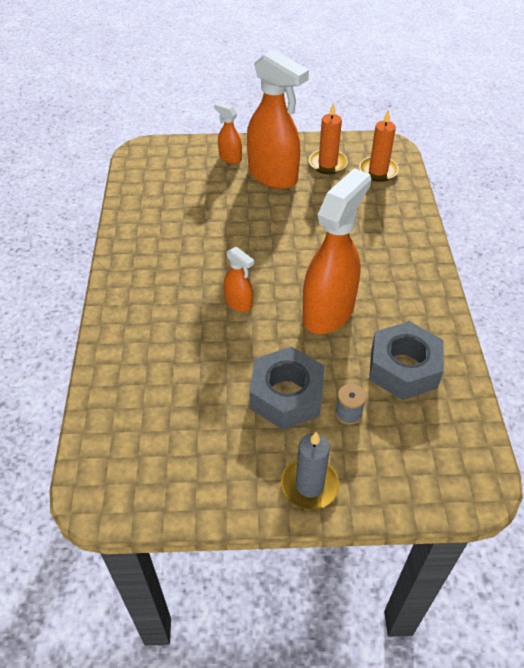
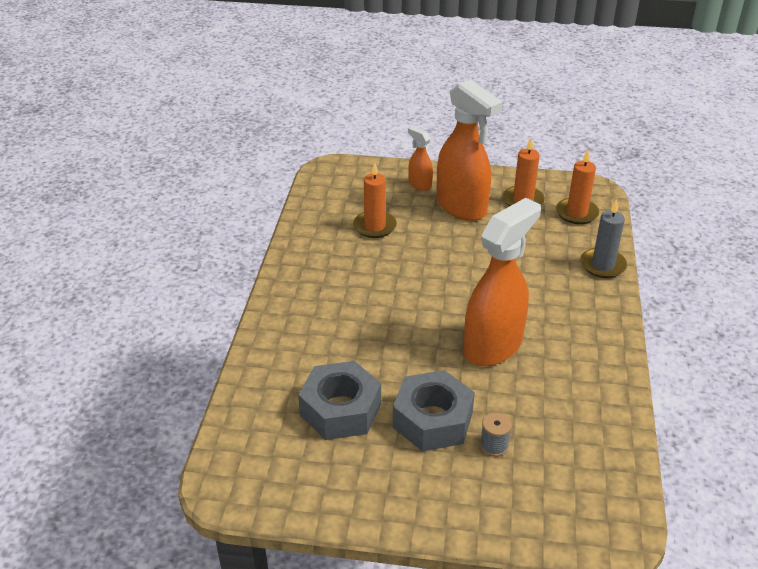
camera: 10 degrees right, 10 degrees down
orange spray bottle [224,247,254,312] -> none
grey candle [281,432,340,510] -> grey candle moved to [581,199,627,278]
grey nut [369,321,444,400] -> grey nut moved to [298,361,381,440]
none -> orange candle [353,162,397,238]

